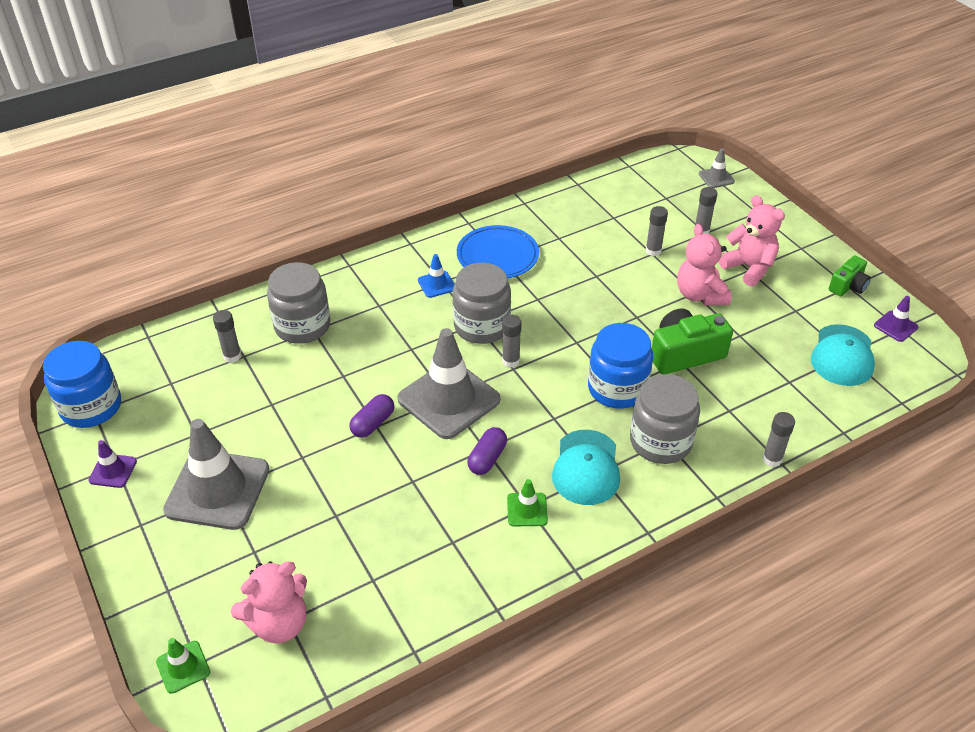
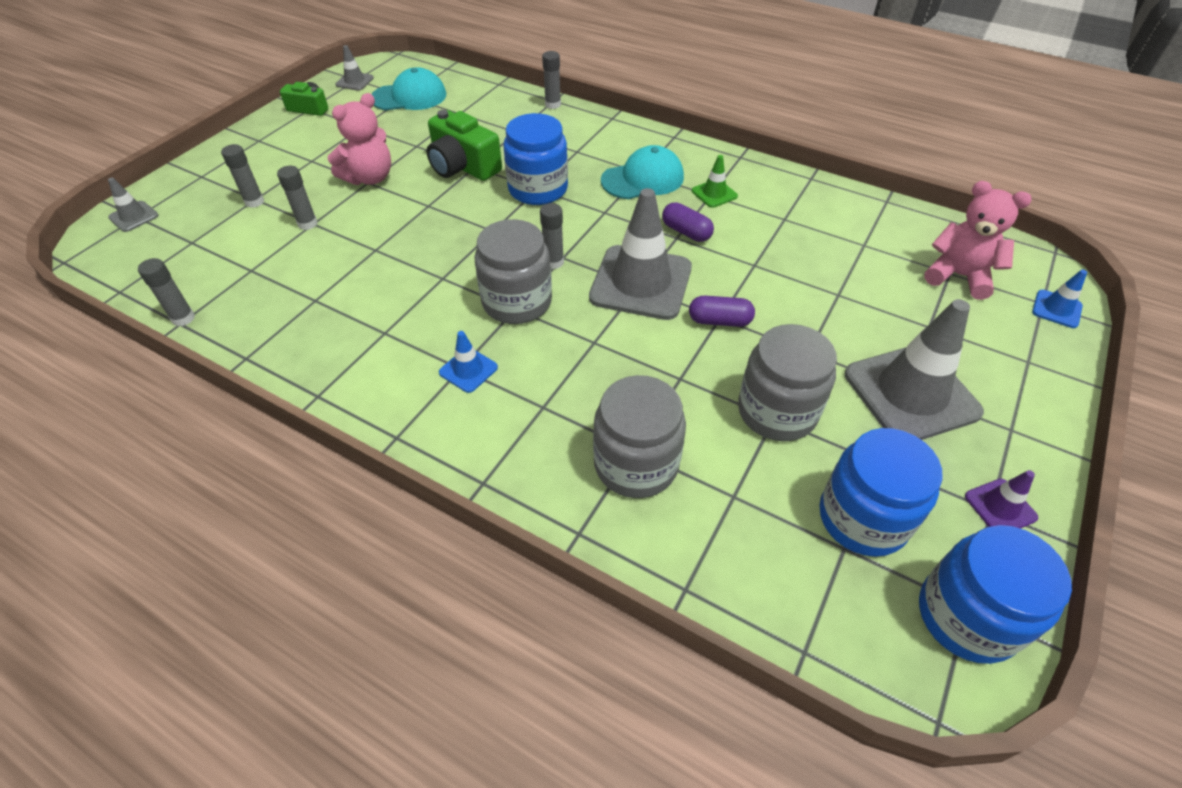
camera: 120 degrees left, 5 degrees up
green traffic cone [156,638,210,694] -> blue traffic cone [1032,269,1087,328]
grey glue stick [213,310,242,363] -> grey glue stick moved to [138,258,195,326]
blue plate [457,225,539,278] -> none
purple capsule [467,427,507,475] -> purple capsule turned 45 degrees clockwise [662,202,714,242]
grey jar [630,374,700,464] -> grey jar moved to [738,324,837,441]
pink teddy bear [719,195,785,287] -> none
purple traffic cone [874,296,918,342] -> grey traffic cone [335,45,374,91]
none -> blue jar [820,428,943,557]

